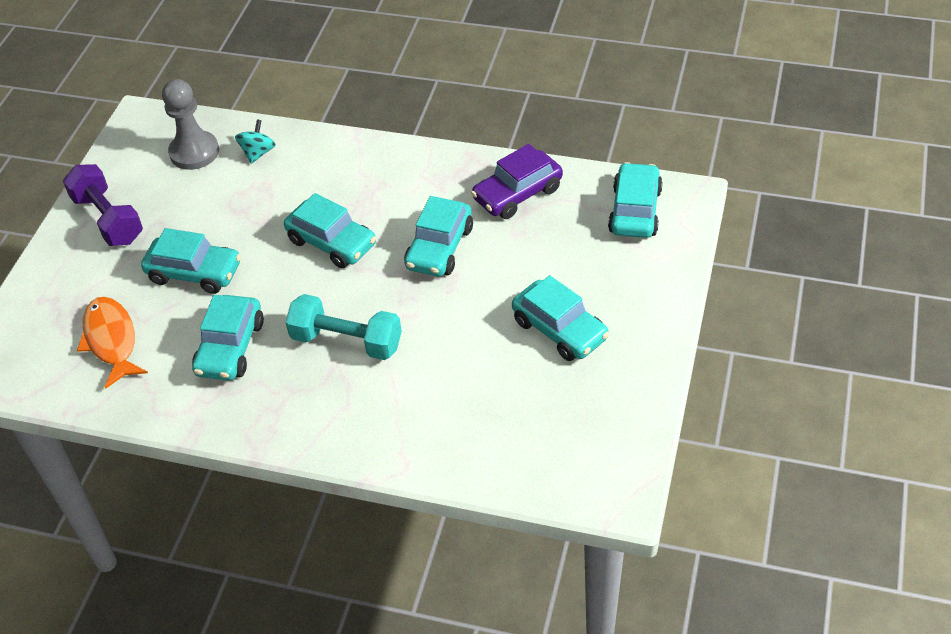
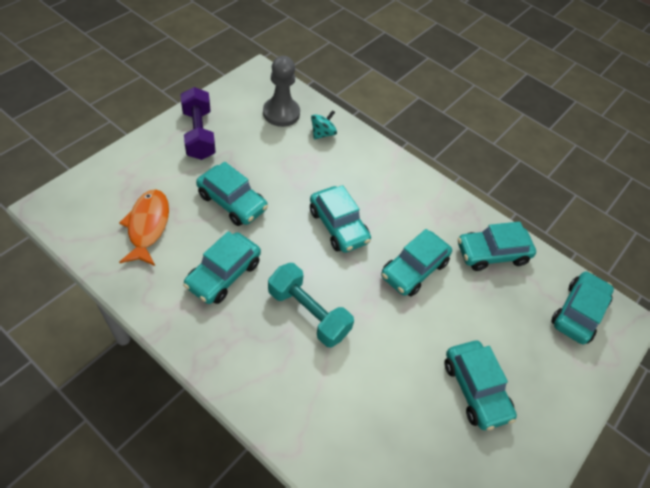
camera: 15 degrees right, 5 degrees up
purple car [471,144,563,219] -> turquoise car [458,222,536,271]

